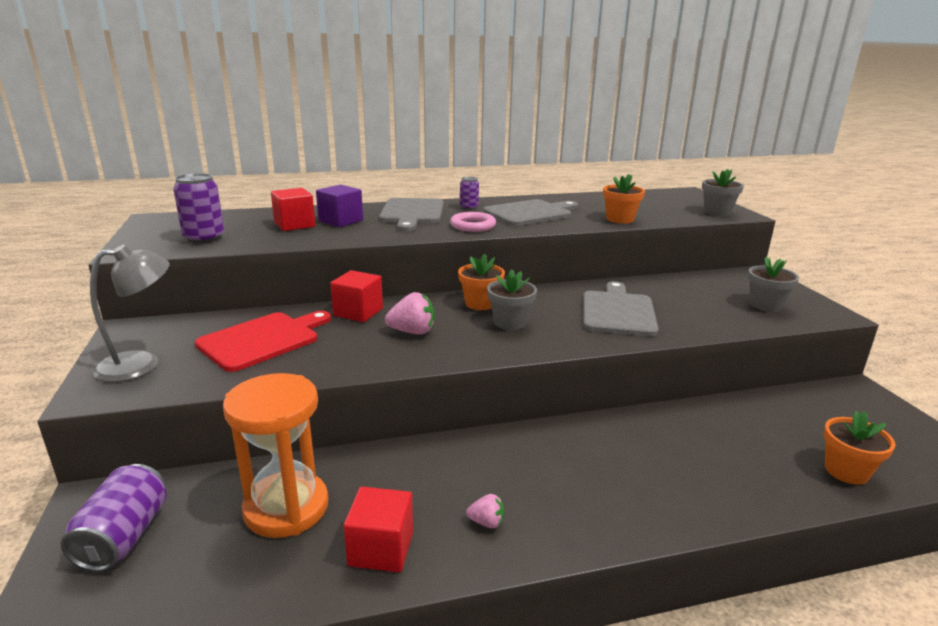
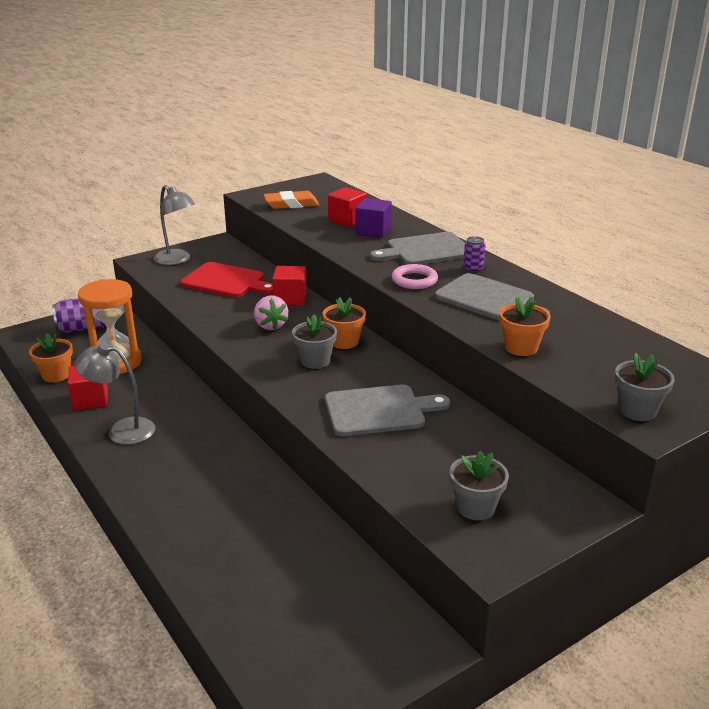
camera: 70 degrees right, 5 degrees up
purple can [173,173,224,244] -> orange eraser [264,191,319,209]
pink strawberry [466,494,504,528] -> grey lamp [74,343,155,445]
orange flower pot [824,411,895,485] -> orange flower pot moved to [29,333,73,383]

